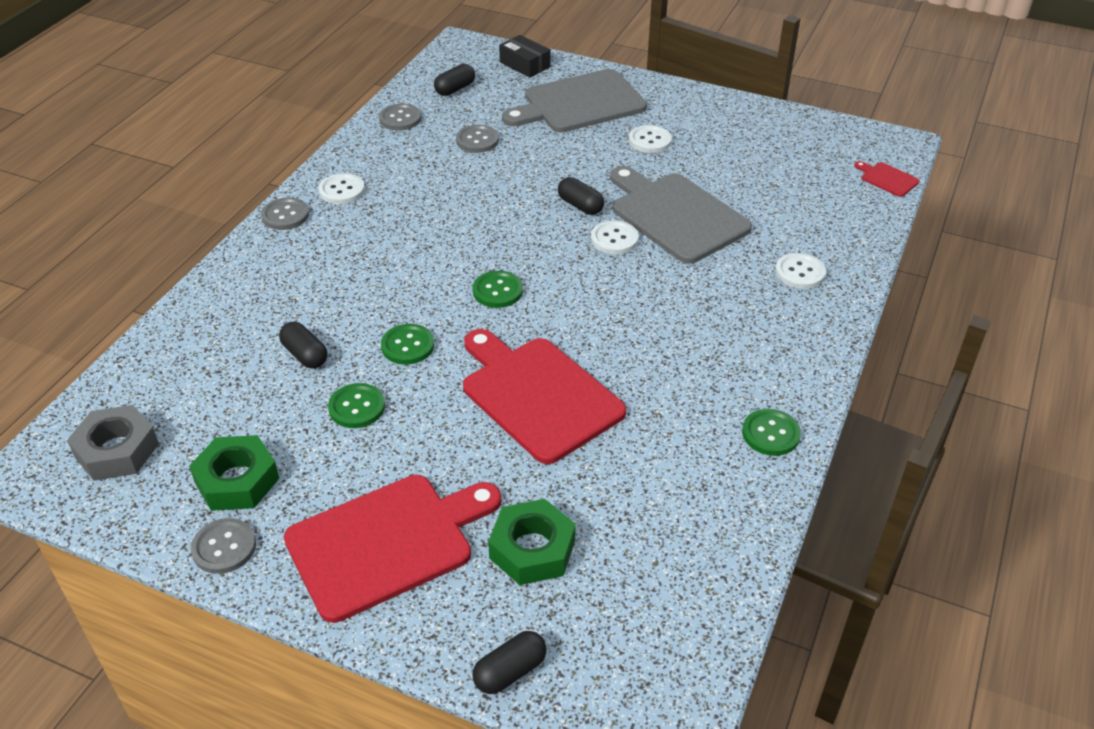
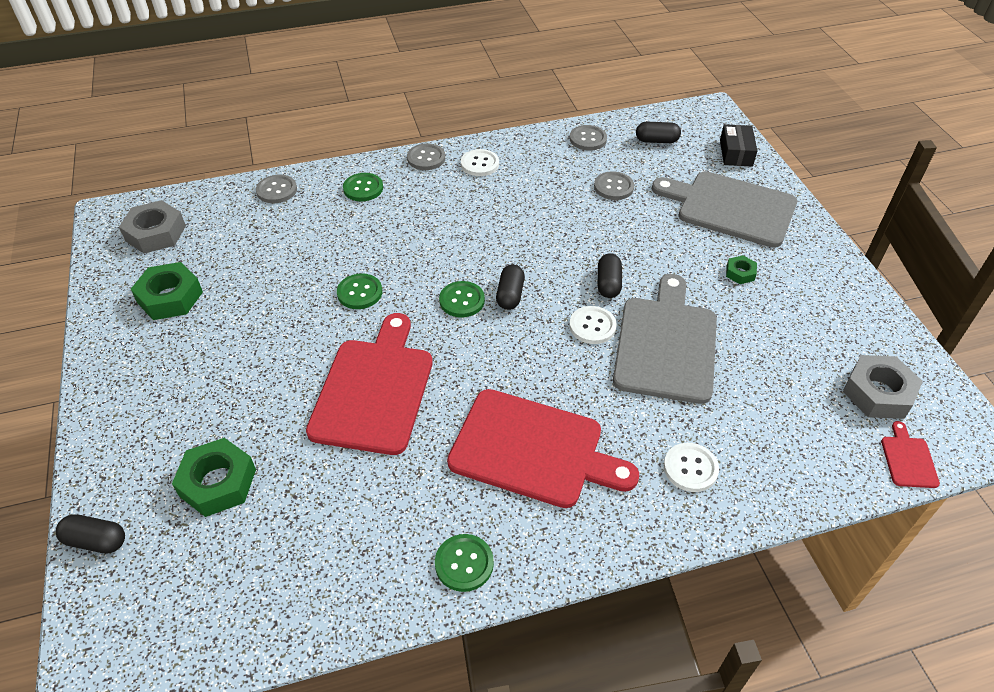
camera: 50 degrees right, 5 degrees up
grey button [191,518,256,574] -> grey button moved to [256,175,297,203]
black capsule [279,322,327,369] -> black capsule moved to [496,265,525,310]
red cutting board [284,475,501,623] -> red cutting board moved to [447,389,639,508]
green button [328,383,385,428] -> green button moved to [343,173,383,201]
white button [629,125,672,153] -> green nut [726,255,757,284]
none -> grey nut [843,355,923,419]

